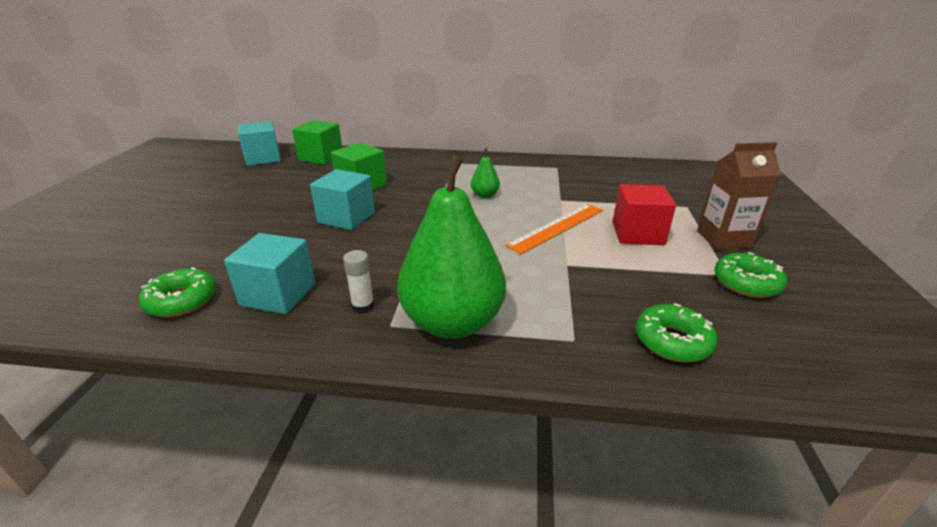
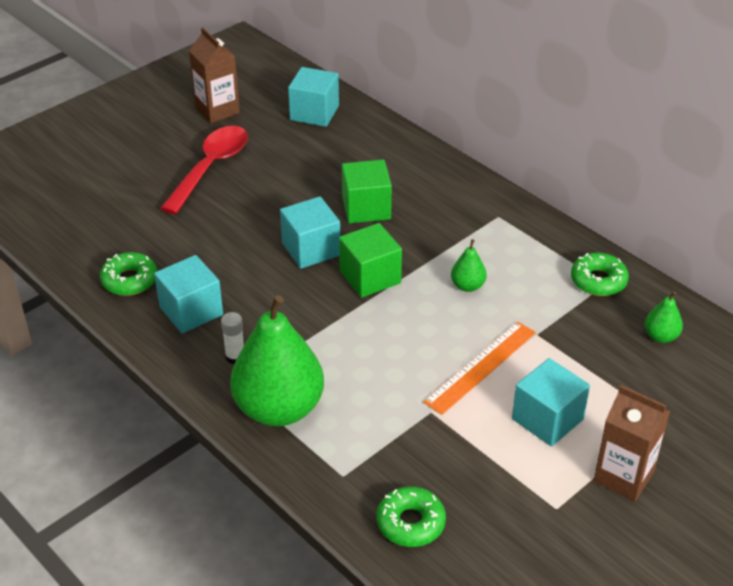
camera: 40 degrees right, 10 degrees up
green cube [292,120,342,165] -> green cube moved to [339,223,402,298]
orange ruler [505,204,603,254] -> orange ruler turned 45 degrees counterclockwise [423,322,536,415]
red cube [613,184,676,245] -> turquoise cube [512,358,590,447]
green donut [714,252,787,298] -> green donut moved to [571,252,629,296]
none -> red spoon [160,126,248,214]
none -> brown carton [189,27,240,123]
none -> green pear [645,291,683,343]

